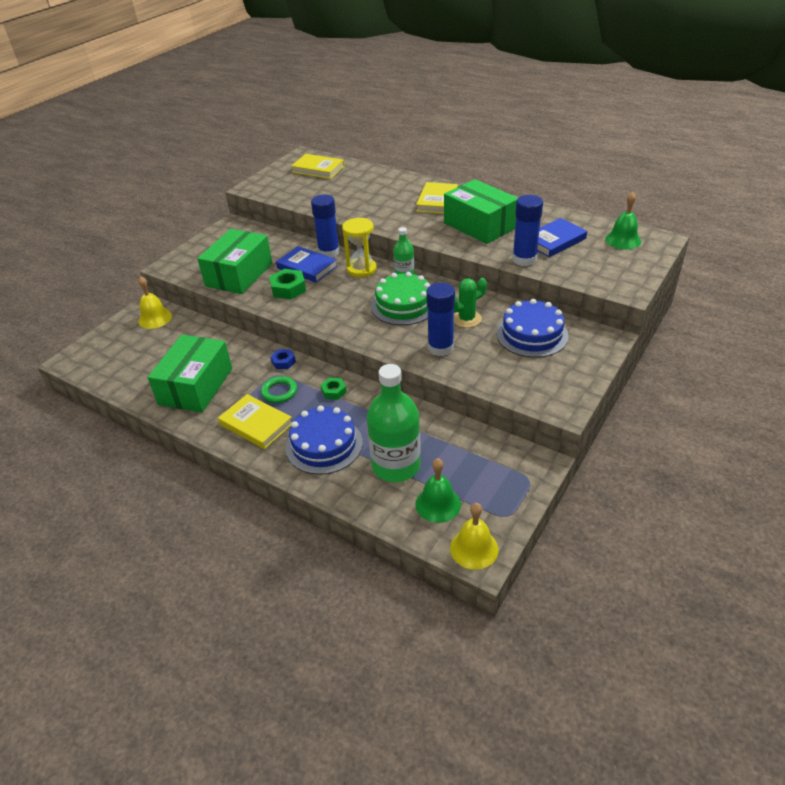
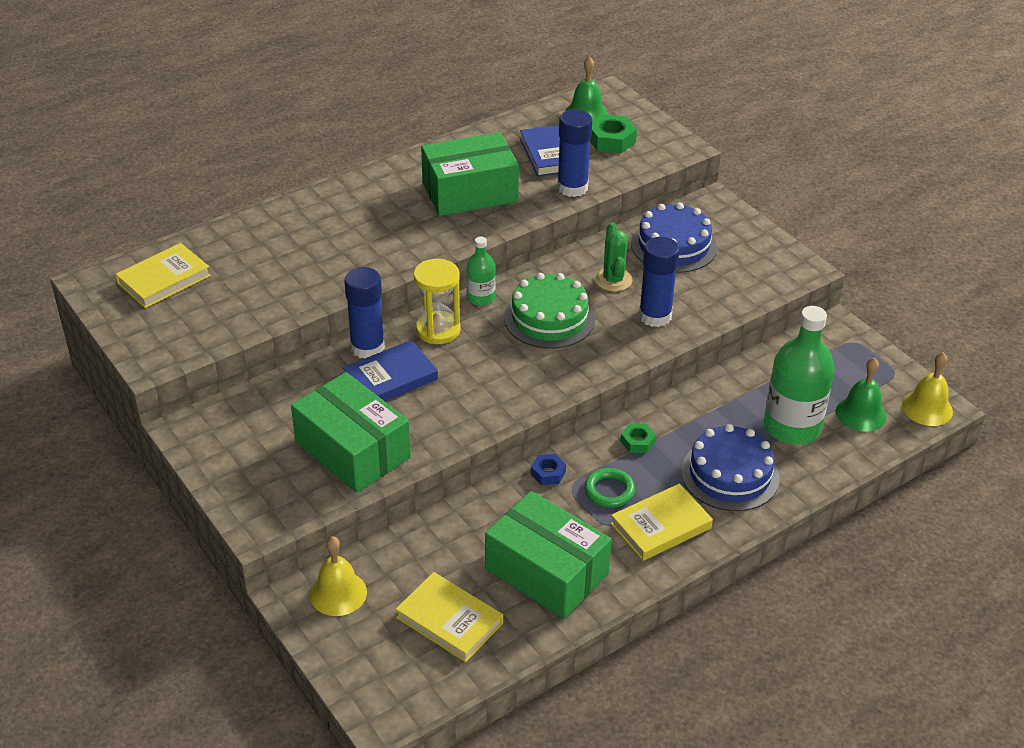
camera: 70 degrees left, 0 degrees up
green nut [269,269,306,299] -> green nut moved to [590,114,637,153]
yellow book [416,182,458,214] -> yellow book moved to [395,572,503,662]

